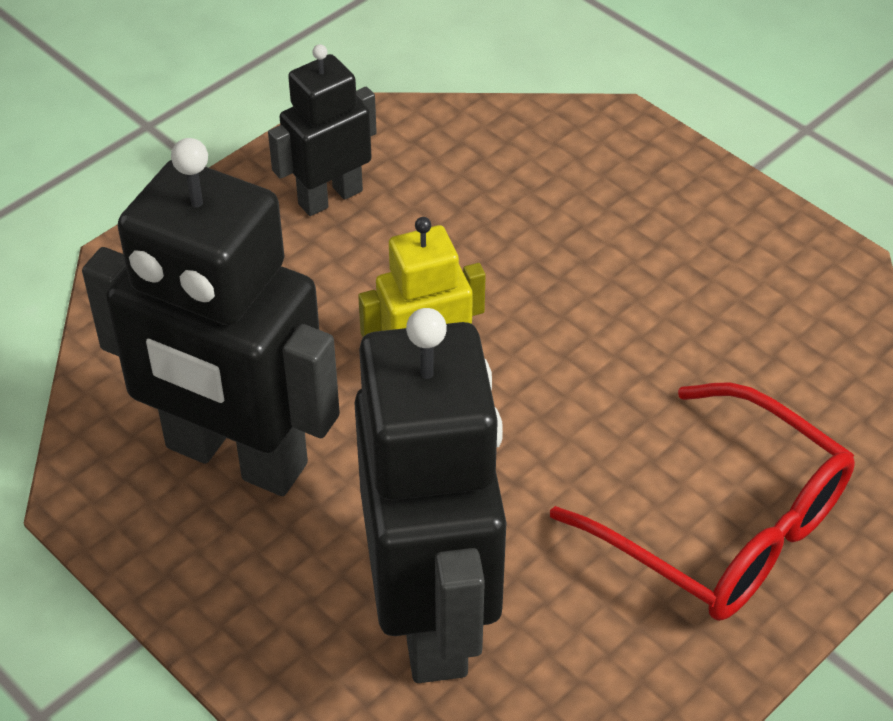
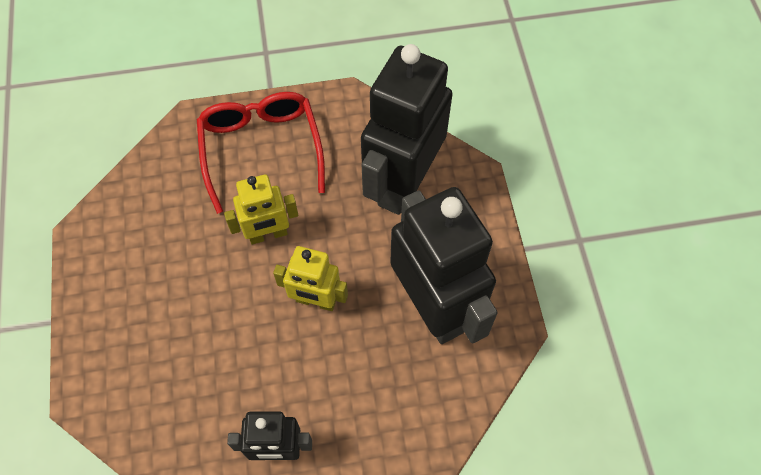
camera: 145 degrees left, 15 degrees up
none -> yellow robot [224,175,298,245]

